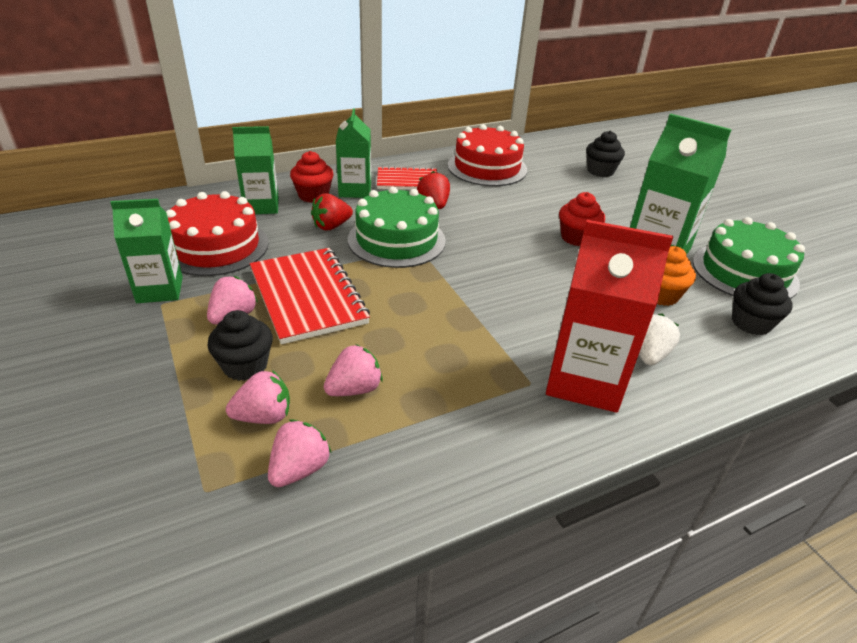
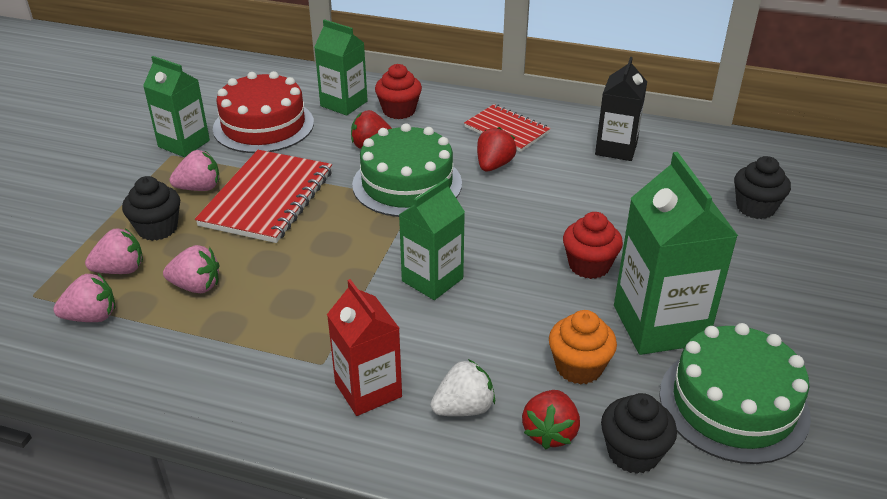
camera: 45 degrees right, 0 degrees up
pink strawberry [226,370,290,424] -> pink strawberry turned 45 degrees counterclockwise [85,228,143,274]
green carton [336,108,371,198] -> green carton moved to [399,178,465,300]
red cake [448,124,527,186] -> black carton [595,57,647,161]
red carton [546,220,673,413] -> red carton [327,279,402,416], size x0.65
none -> red strawberry [522,390,580,450]

